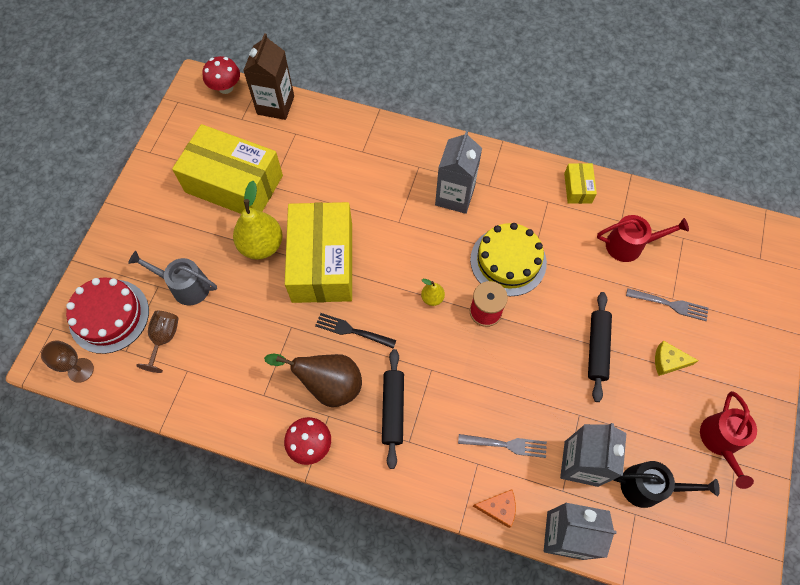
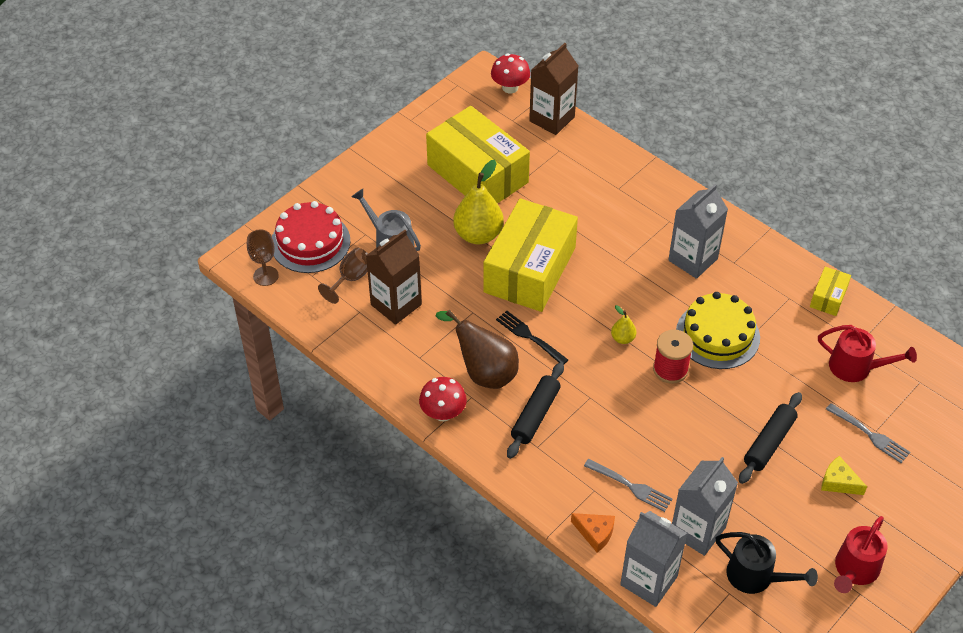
camera: 25 degrees right, 15 degrees down
none -> brown carton [366,230,422,325]

